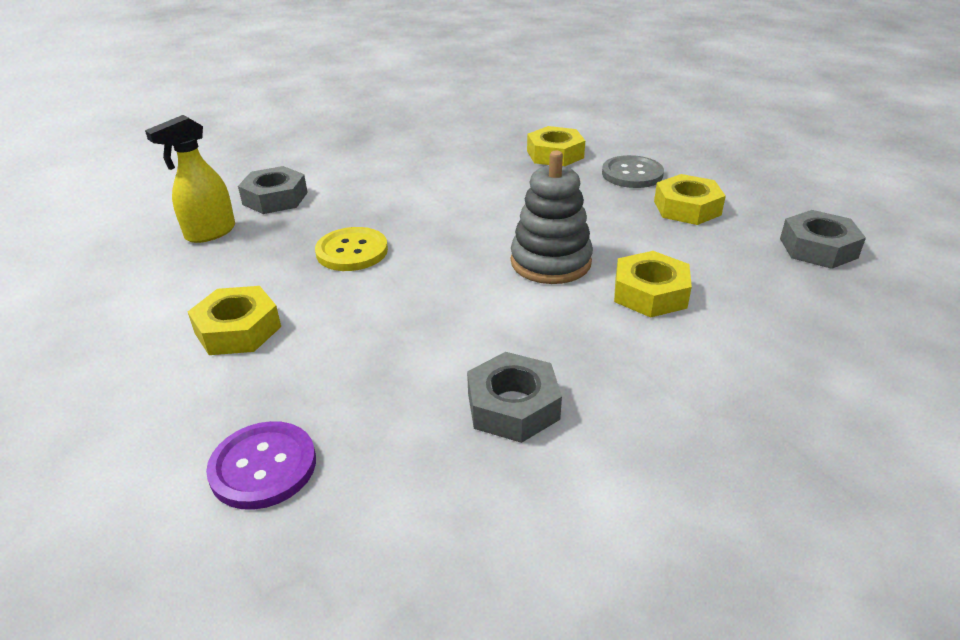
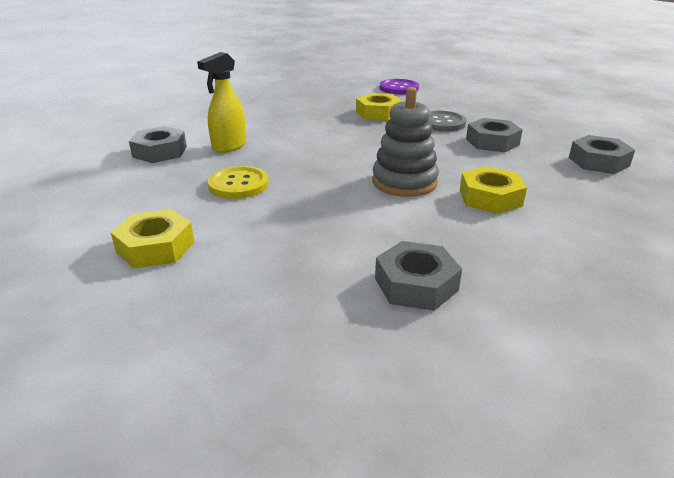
camera: 10 degrees left, 5 degrees down
yellow spray bottle [145,115,235,243] -> yellow spray bottle moved to [197,52,246,153]
purple button [206,421,316,510] -> purple button moved to [379,79,419,95]
yellow nut [654,174,726,225] -> grey nut [466,118,523,152]

